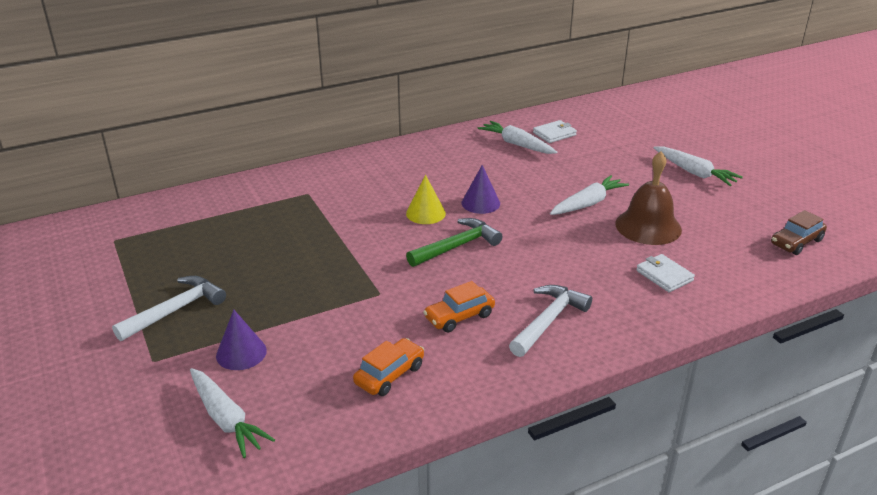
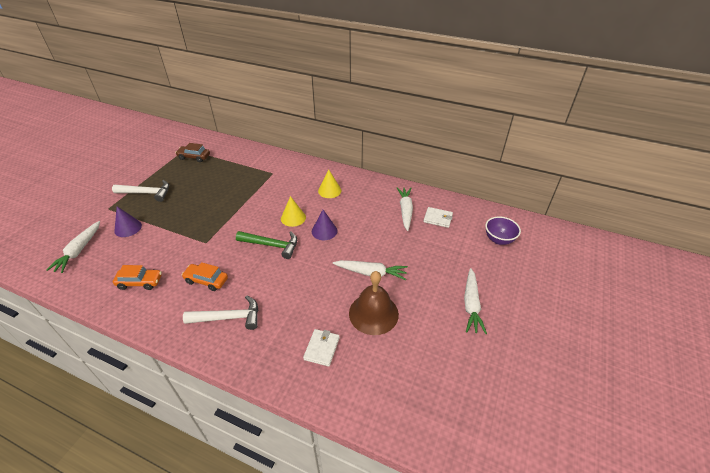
camera: 50 degrees right, 10 degrees up
brown car [771,210,827,255] -> brown car moved to [175,143,210,162]
none -> yellow cone [318,169,341,198]
none -> purple bowl [485,216,521,245]

